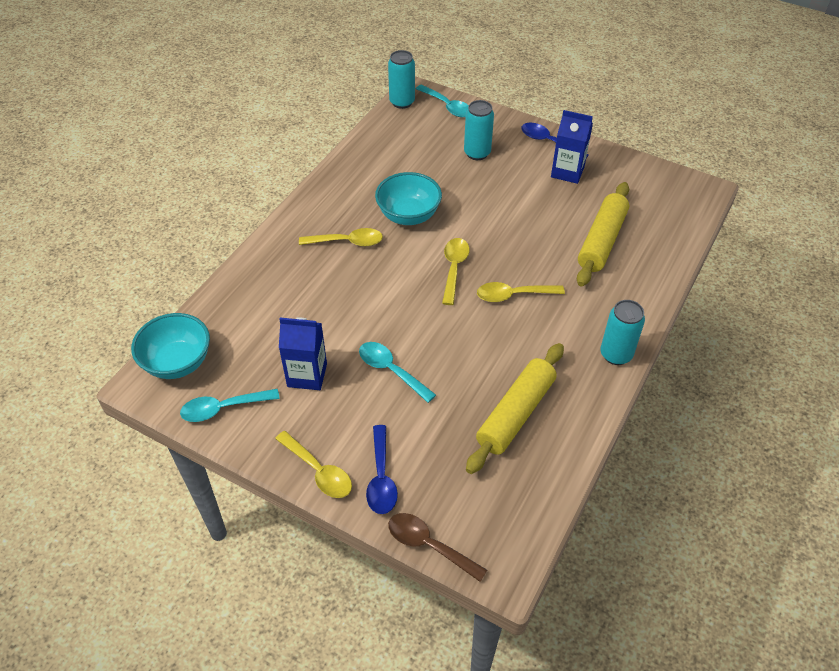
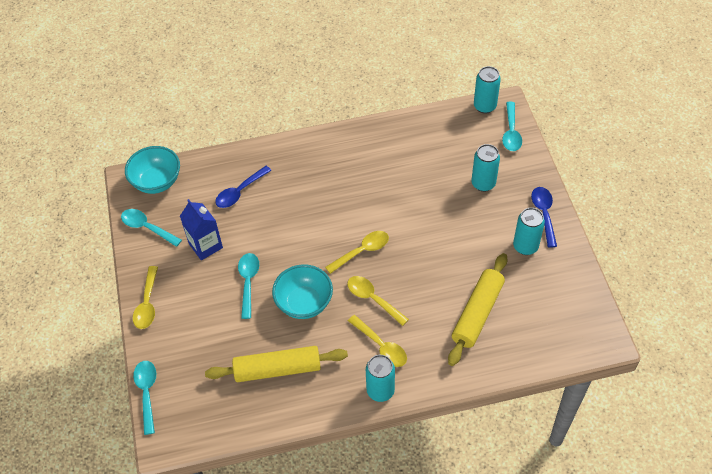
camera: 50 degrees right, 5 degrees up
yellow spoon [299,228,383,246] -> yellow spoon moved to [348,315,407,367]
blue spoon [366,425,398,514] -> blue spoon moved to [215,166,272,208]
turquoise bowl [375,172,442,225] -> turquoise bowl moved to [272,264,333,319]
brown spoon [388,513,487,582] -> turquoise spoon [133,361,156,435]
blue carton [551,110,593,184] -> turquoise can [513,208,545,255]
yellow rolling pin [577,182,629,287] -> yellow rolling pin turned 45 degrees counterclockwise [448,253,508,366]

